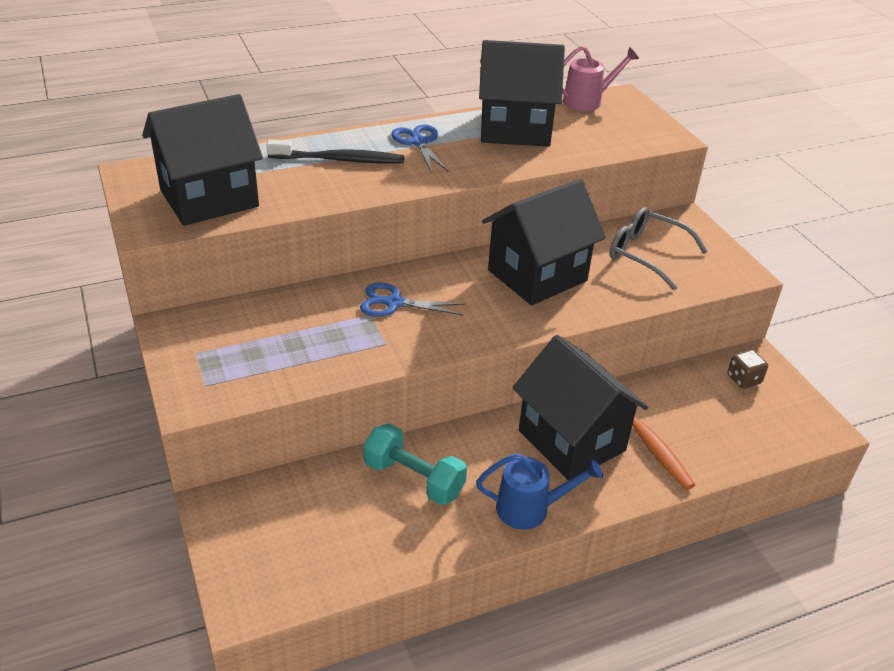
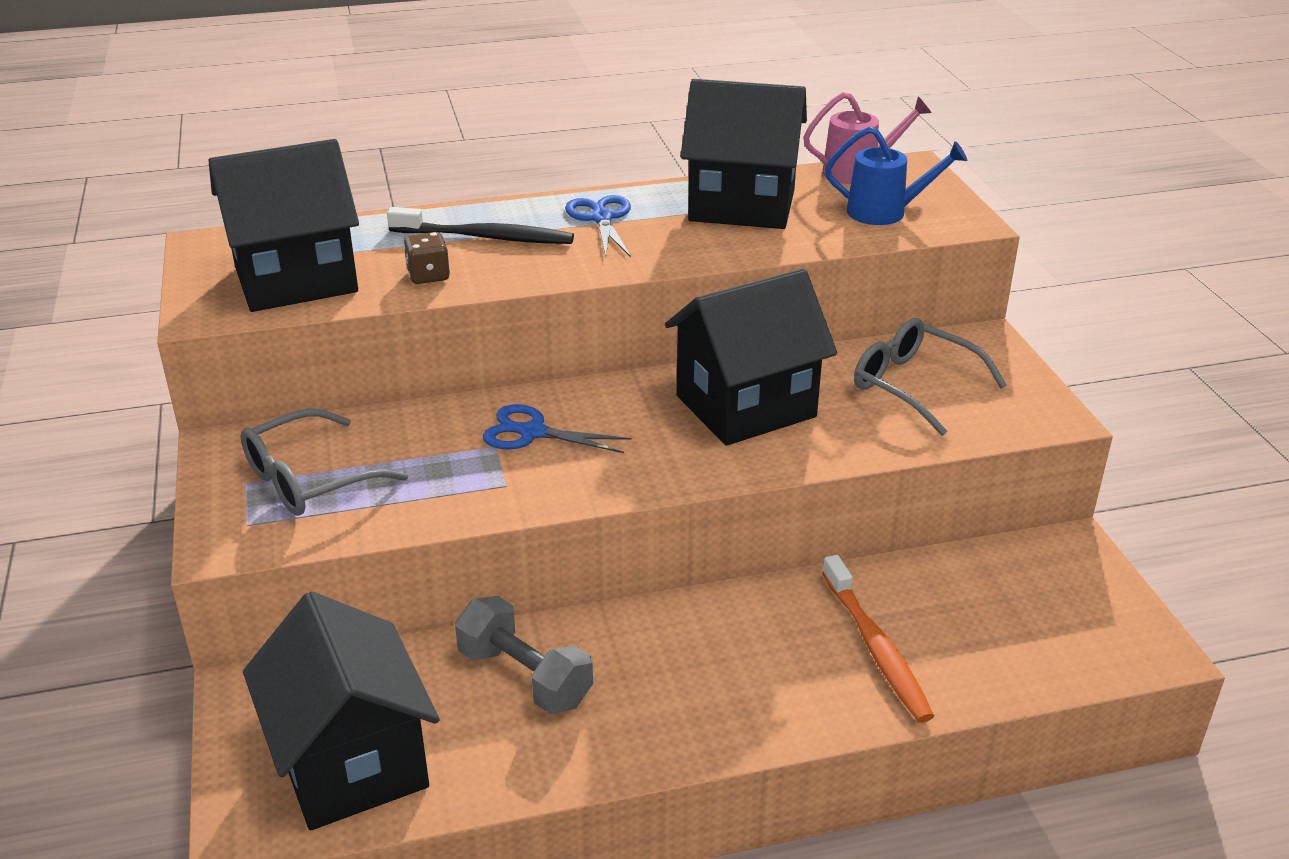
camera: 10 degrees right, 5 degrees down
turquoise dumbbell [363,423,467,505] -> grey dumbbell [455,596,593,714]
blue watering can [476,453,603,530] -> blue watering can moved to [825,127,967,225]
black house [512,335,648,481] -> black house moved to [243,591,440,830]
brown dice [727,350,768,389] -> brown dice moved to [403,232,450,284]
none -> grey glasses [241,409,408,516]

